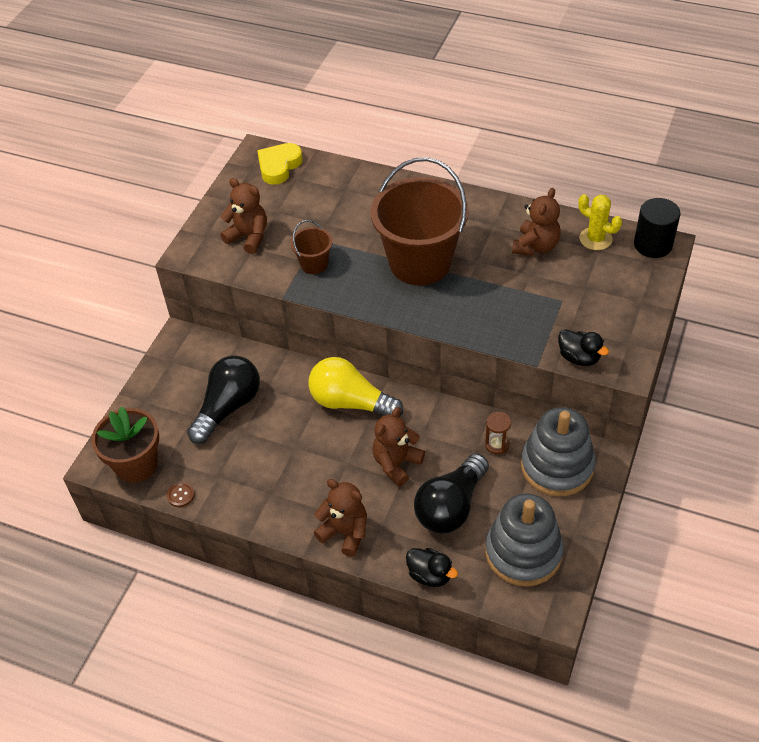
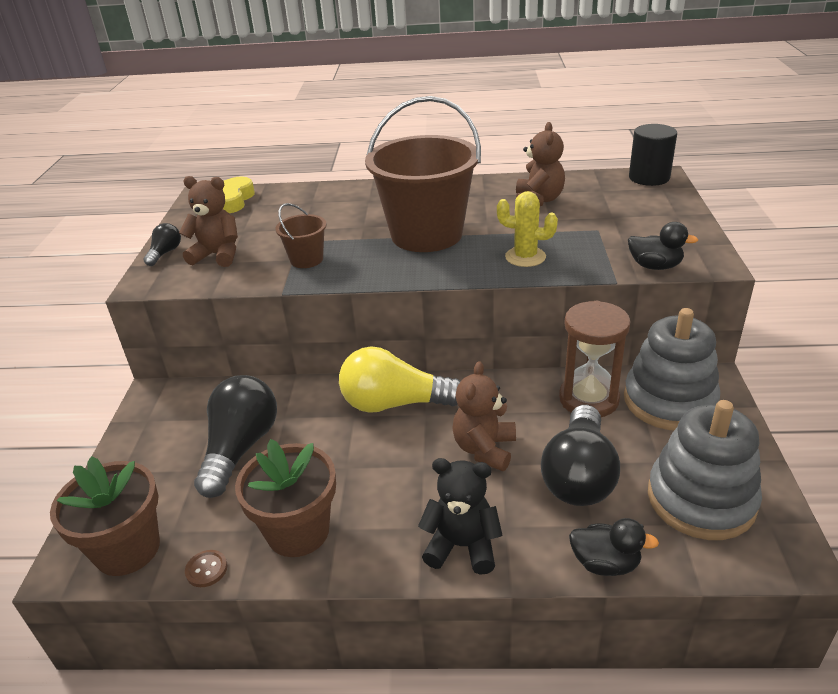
camera: 20 degrees left, 15 degrees down
brown teddy bear [314,479,367,557] -> black teddy bear [418,458,503,575]
brown hourglass [485,412,511,455] -> brown hourglass [559,301,631,417], size x1.98
yellow cactus [578,194,622,250] -> yellow cactus moved to [497,191,558,267]
none -> black light bulb [143,223,181,266]
none -> brown flower pot [235,439,336,557]

